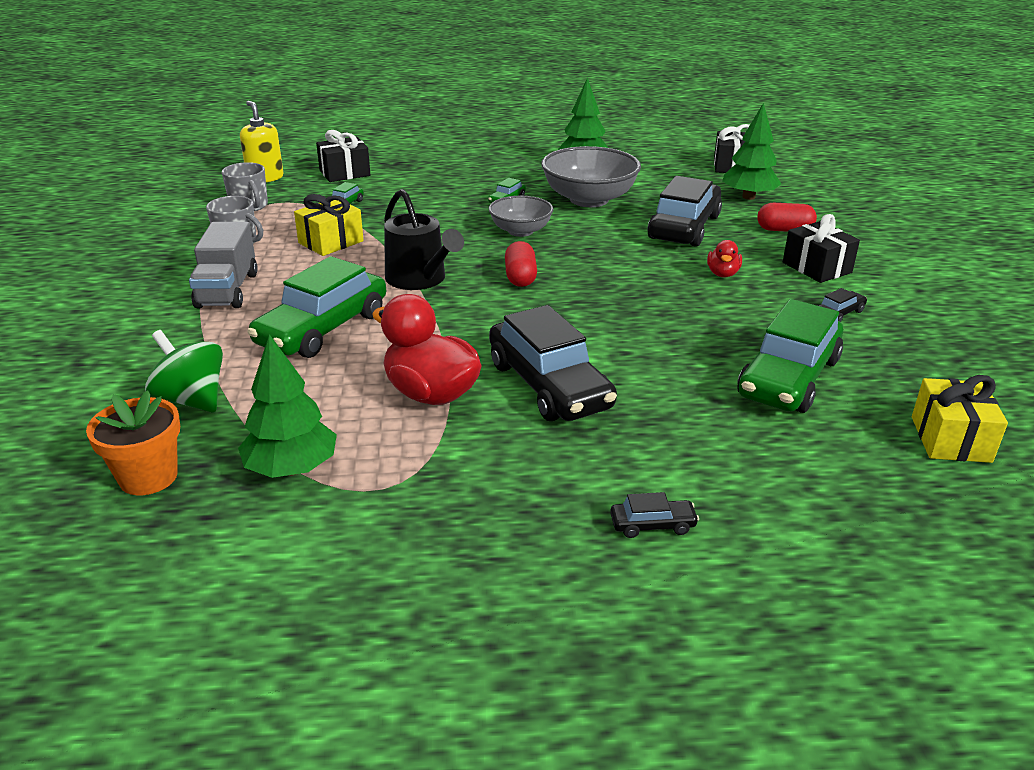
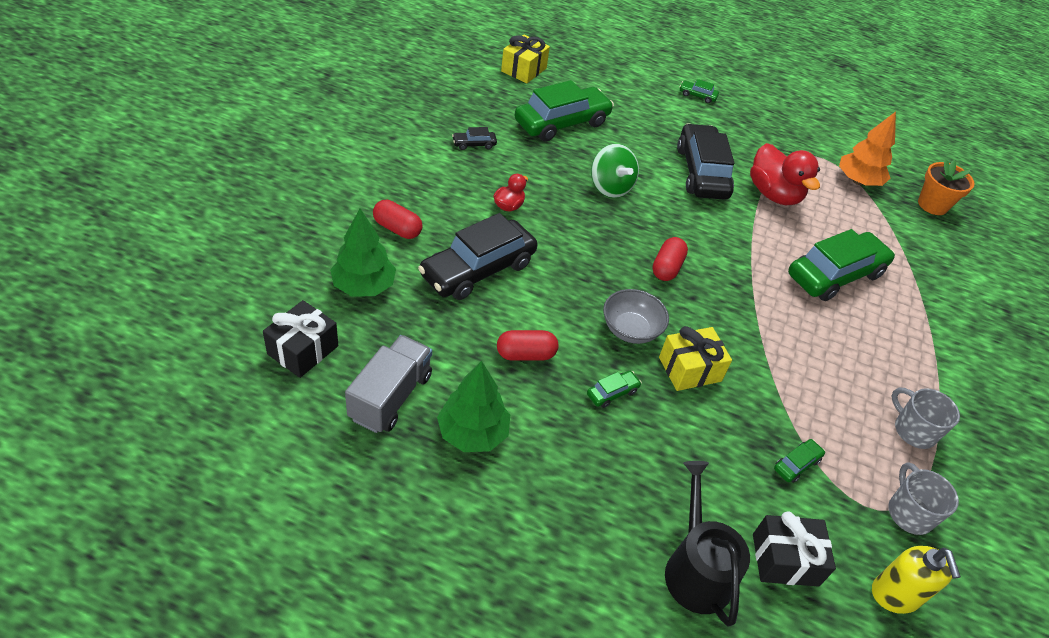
camera: 160 degrees left, 15 degrees up
green spinning top [145,330,223,413] -> green spinning top moved to [591,144,639,198]
grey truck [189,222,258,309] -> grey truck moved to [345,335,432,433]
green tree [238,334,337,478] -> orange tree [839,112,896,186]
yellow gift [294,194,364,256] -> yellow gift moved to [659,326,732,391]
black watering can [384,189,464,290] -> black watering can moved to [665,461,750,627]
grey bowl [541,146,641,207] -> red capsule [497,330,558,361]
black car [610,492,699,538] -> green car [679,79,719,103]
black gift [783,214,860,283] -> none

